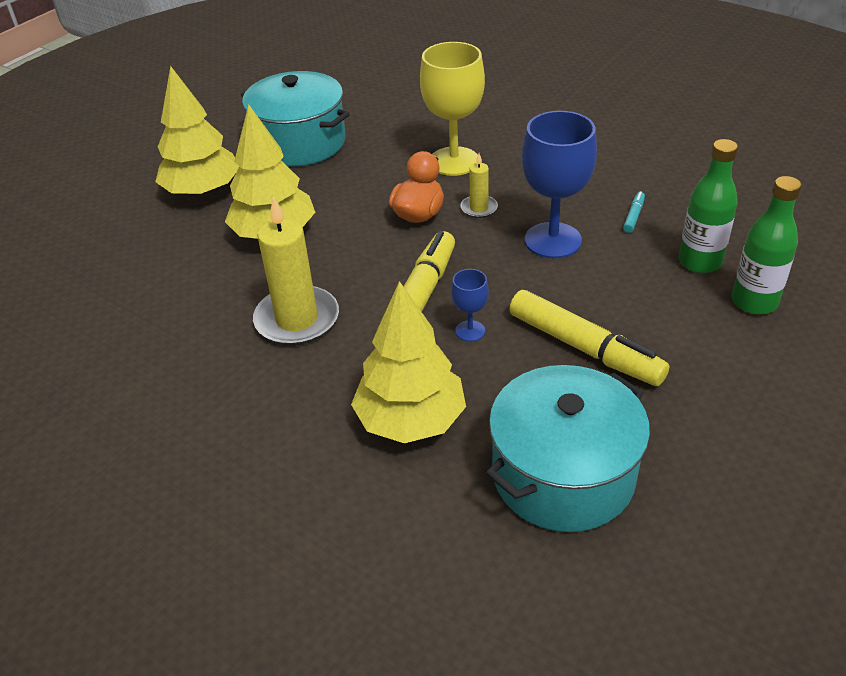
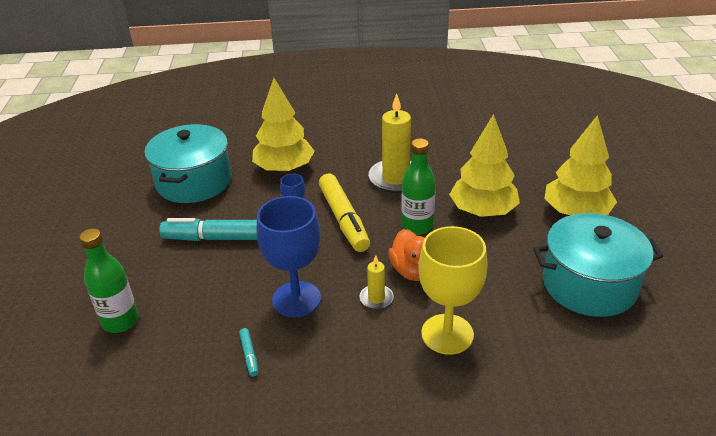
camera: 140 degrees right, 5 degrees down
yellow marker [509,290,669,386] -> turquoise marker [159,218,257,241]
green bottle [679,139,738,273] -> green bottle moved to [401,138,436,235]

